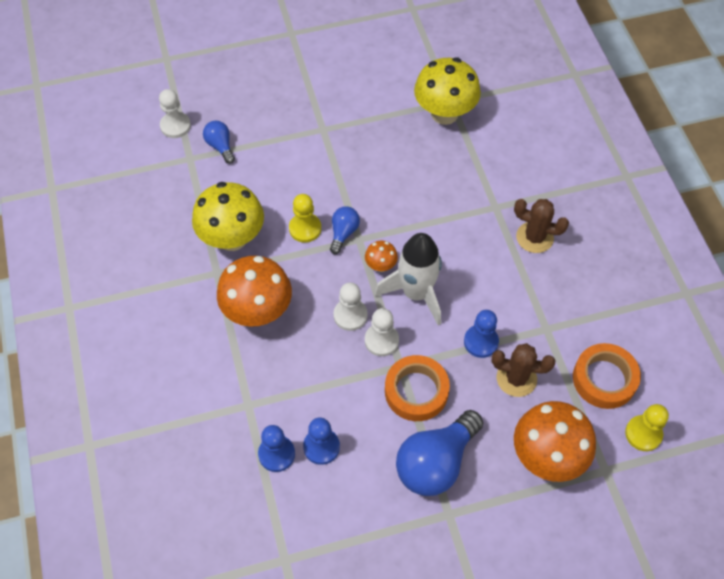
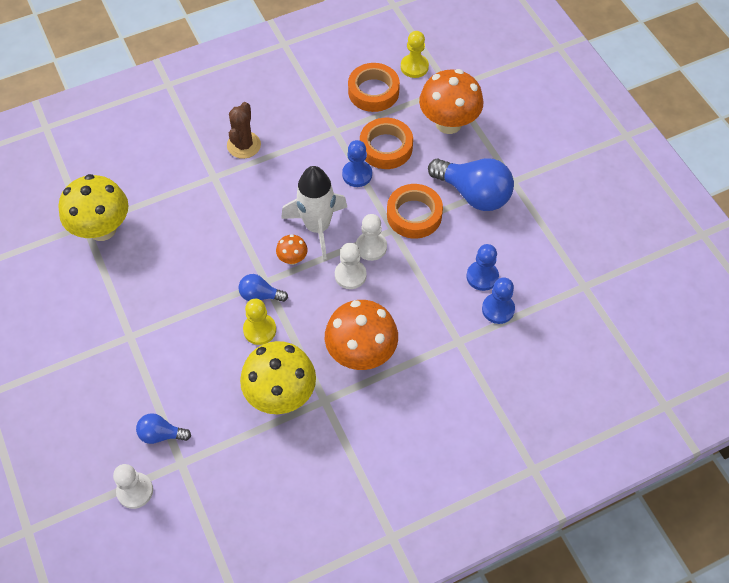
camera: 100 degrees left, 0 degrees up
blue light bulb [203,121,235,164] -> blue light bulb turned 45 degrees clockwise [136,413,191,444]
brown cactus [491,343,556,397] -> orange tape [360,118,413,169]

